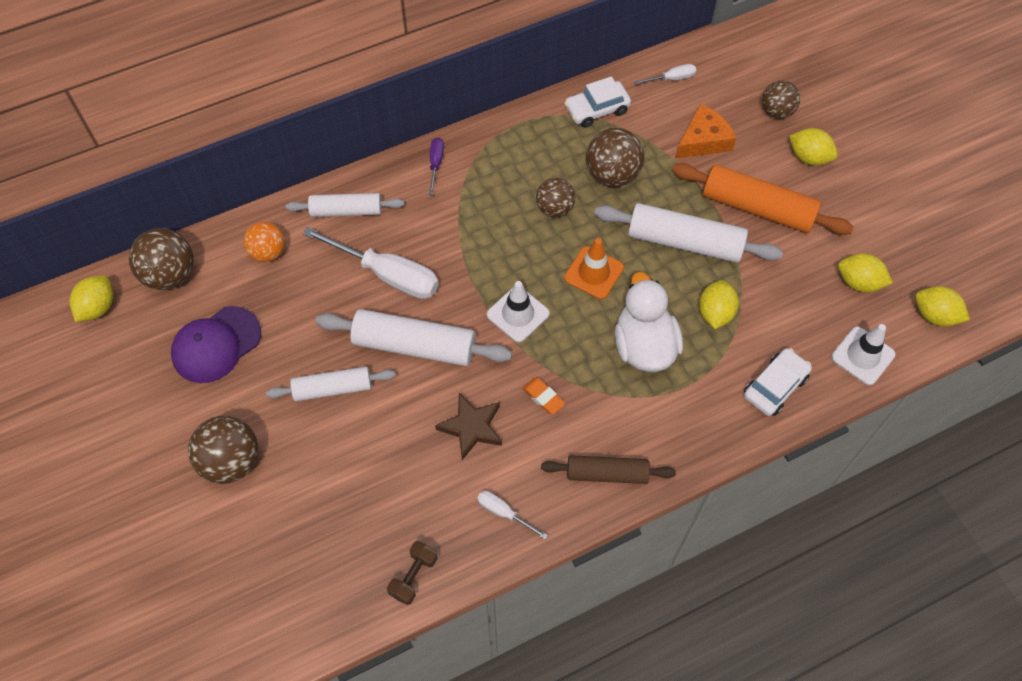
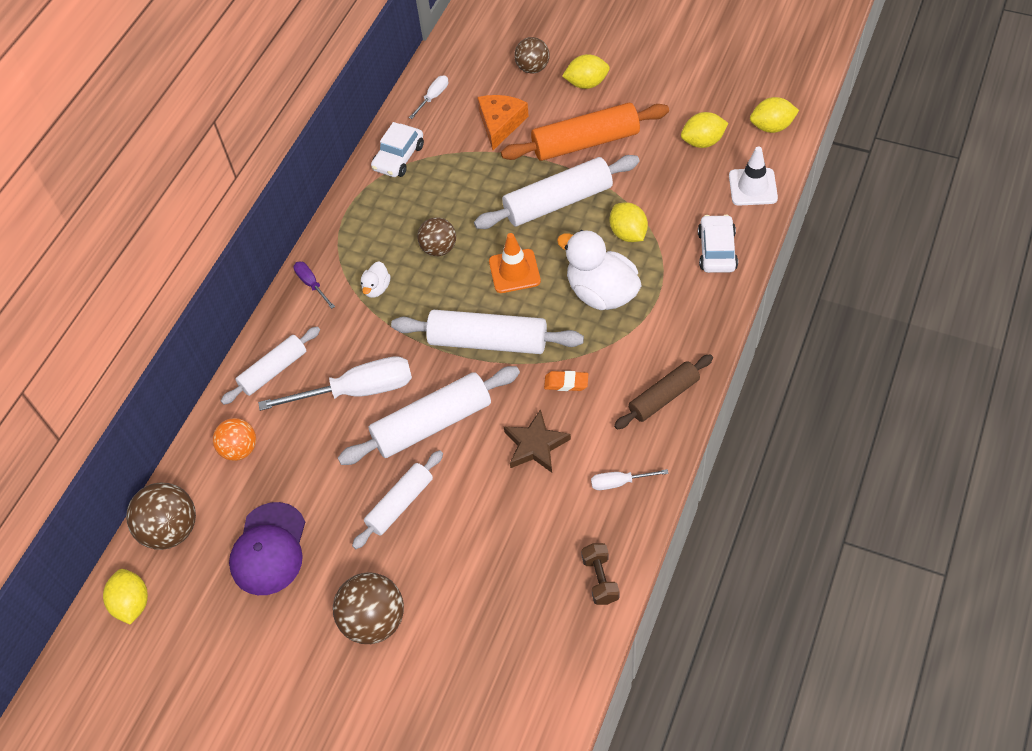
camera: 35 degrees left, 5 degrees down
white traffic cone [487,281,550,342] -> white rolling pin [391,310,584,354]
brown ball [586,128,645,187] -> none
none -> white duck [361,261,390,298]

